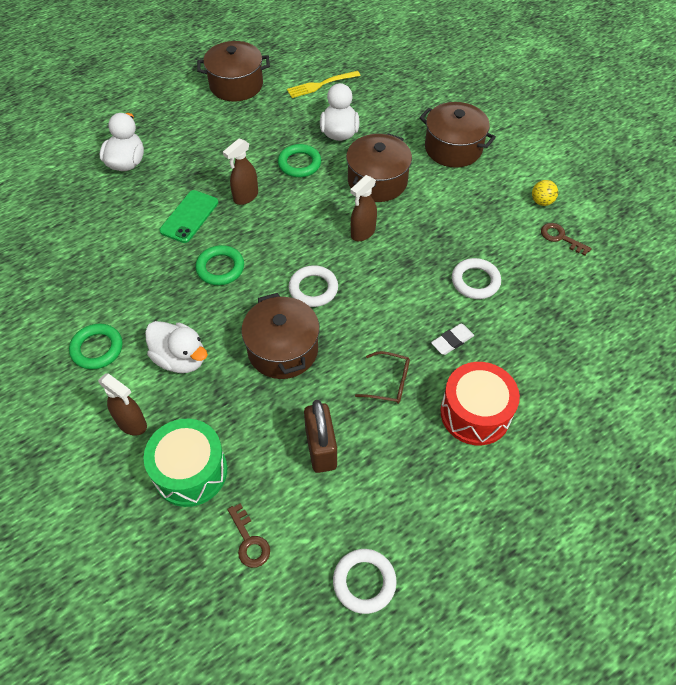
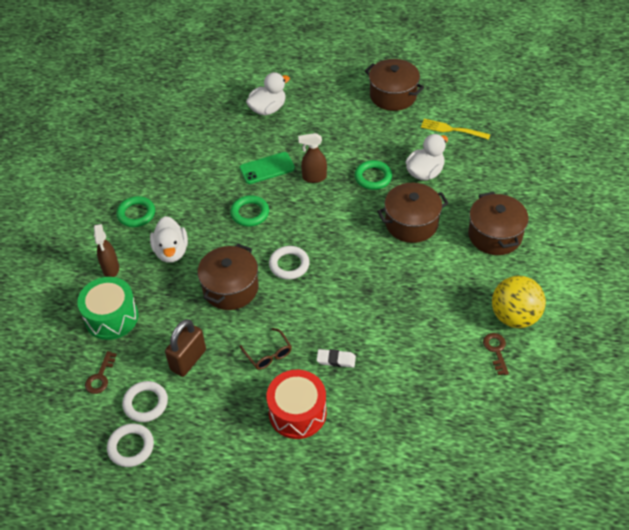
camera: 45 degrees right, 5 degrees down
brown spray bottle [350,175,377,241] -> none
white ring [452,258,501,299] -> white ring moved to [122,381,168,422]
yellow ball [532,180,558,206] -> yellow ball [492,276,546,328], size x2.17

